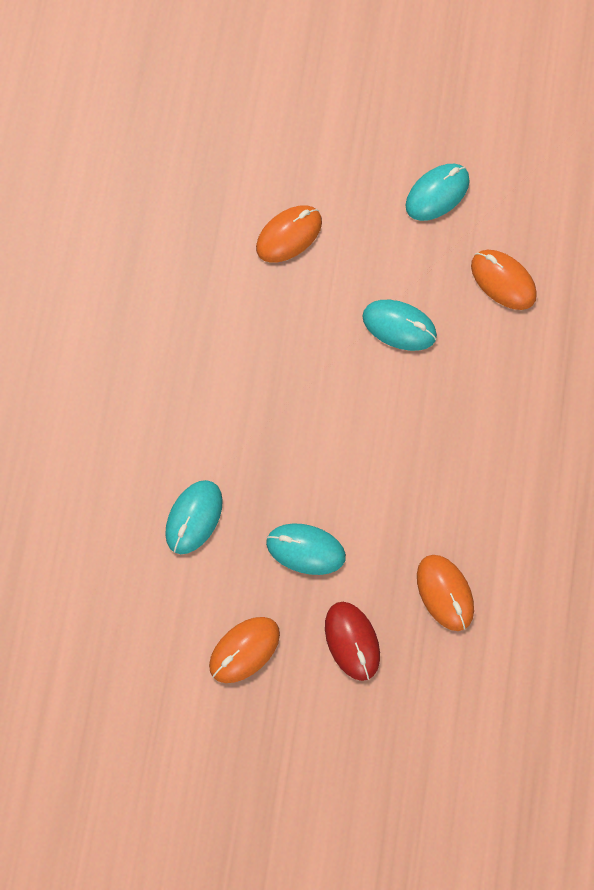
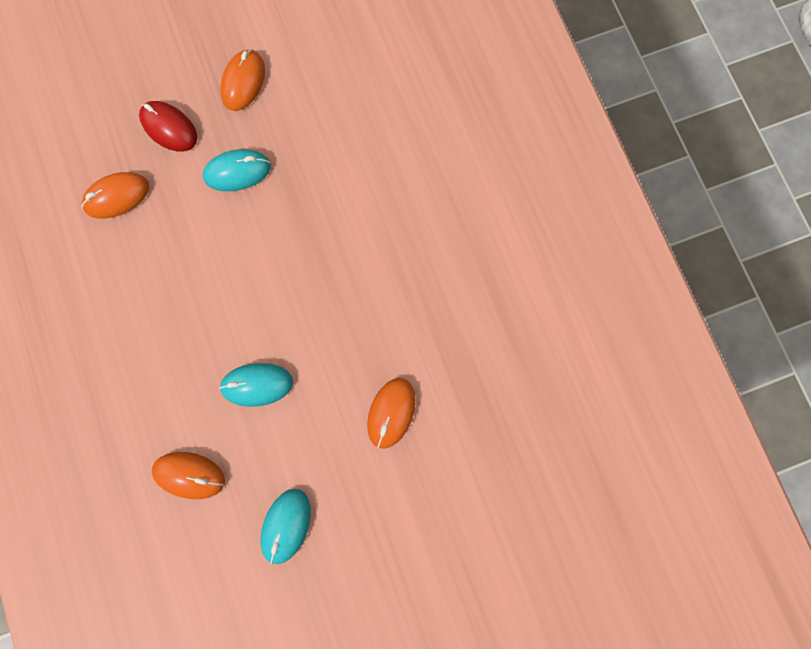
camera: 150 degrees right, 5 degrees up
turquoise mouse [165,480,223,554] -> none
orange mouse [417,555,474,631] -> orange mouse turned 60 degrees counterclockwise [82,172,149,219]

